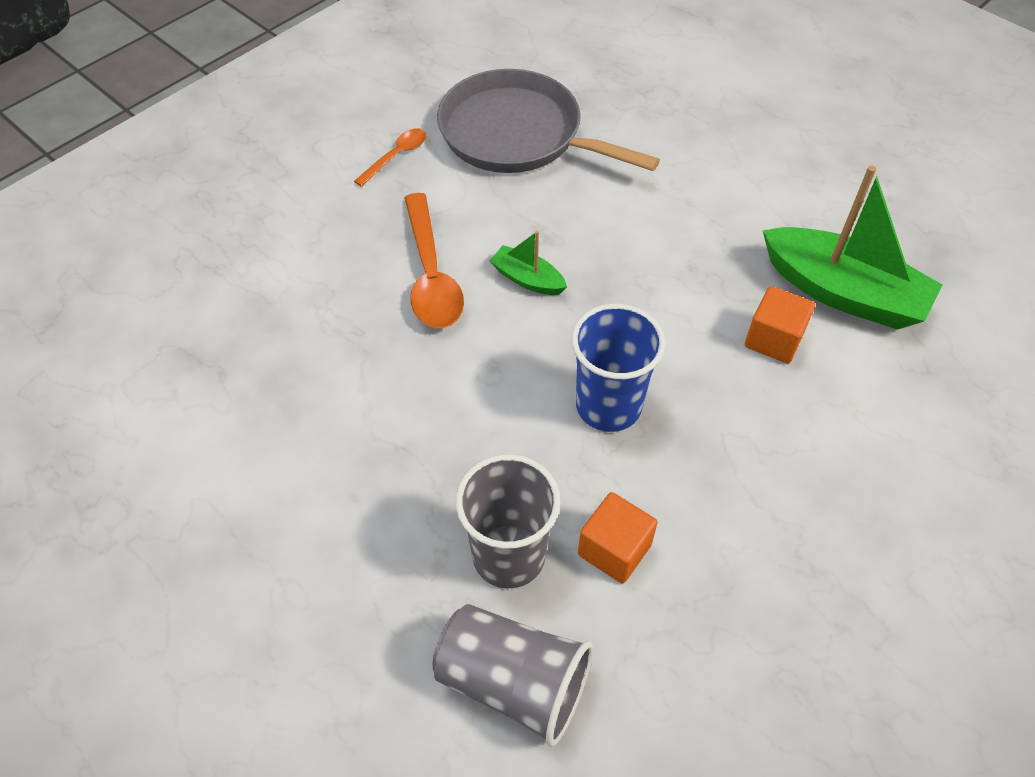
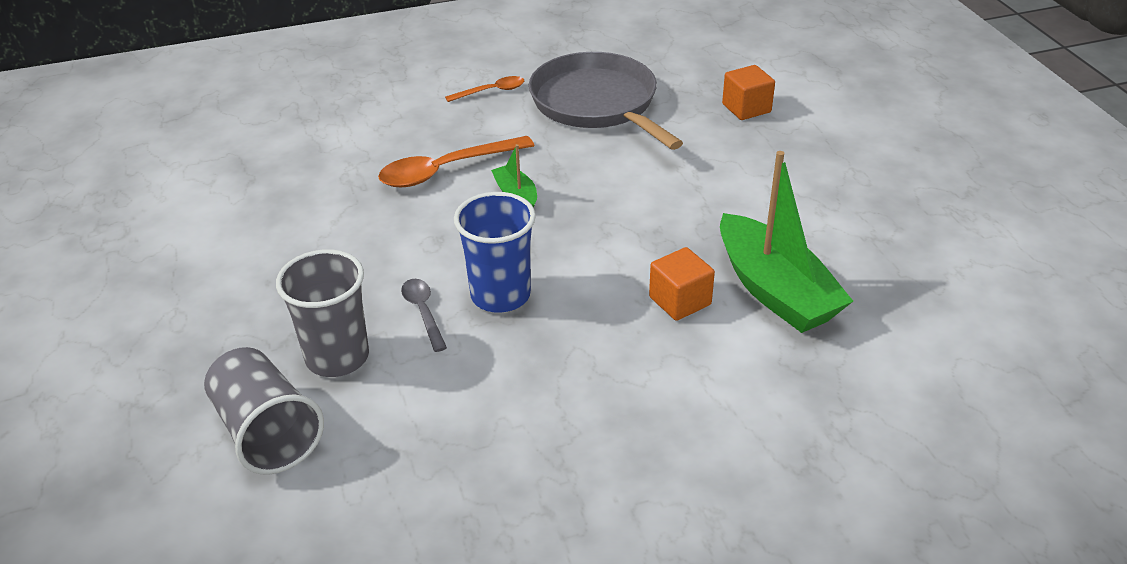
camera: 30 degrees right, 15 degrees down
orange spoon [404,193,464,328] -> orange spoon turned 45 degrees clockwise [378,136,535,187]
orange cube [578,492,658,584] -> orange cube moved to [722,65,775,120]
none -> grey spoon [401,279,447,352]

